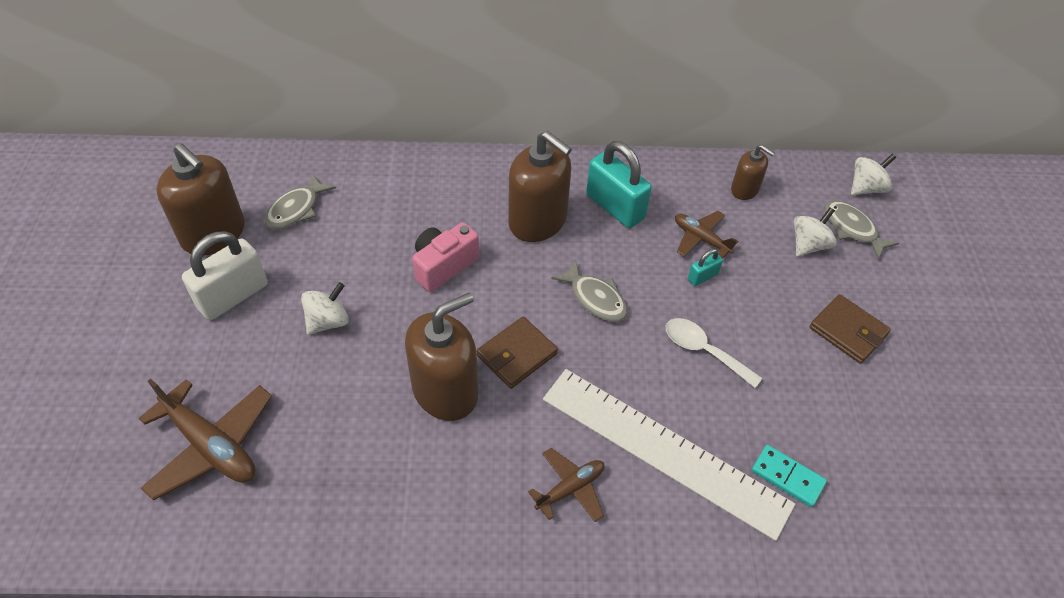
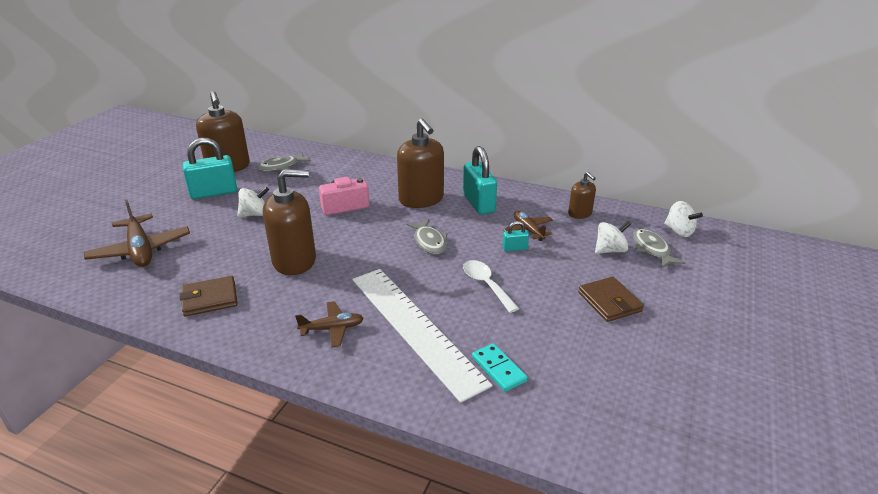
camera: 25 degrees right, 20 degrees down
white padlock [182,231,268,320] -> turquoise padlock [182,138,237,199]
brown wallet [477,316,558,389] -> brown wallet moved to [180,276,238,317]
white spinning top [851,154,896,195] -> white spinning top turned 60 degrees clockwise [664,201,703,237]

